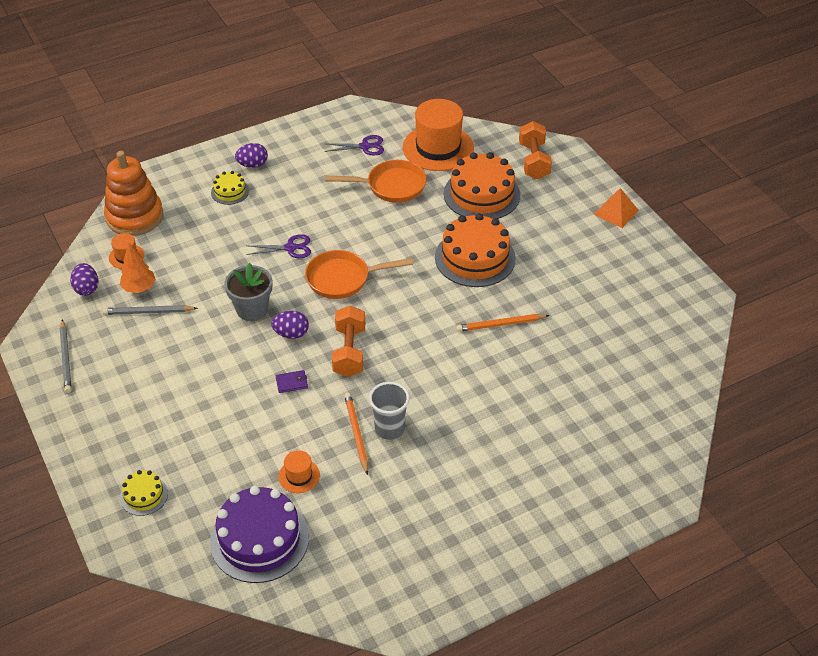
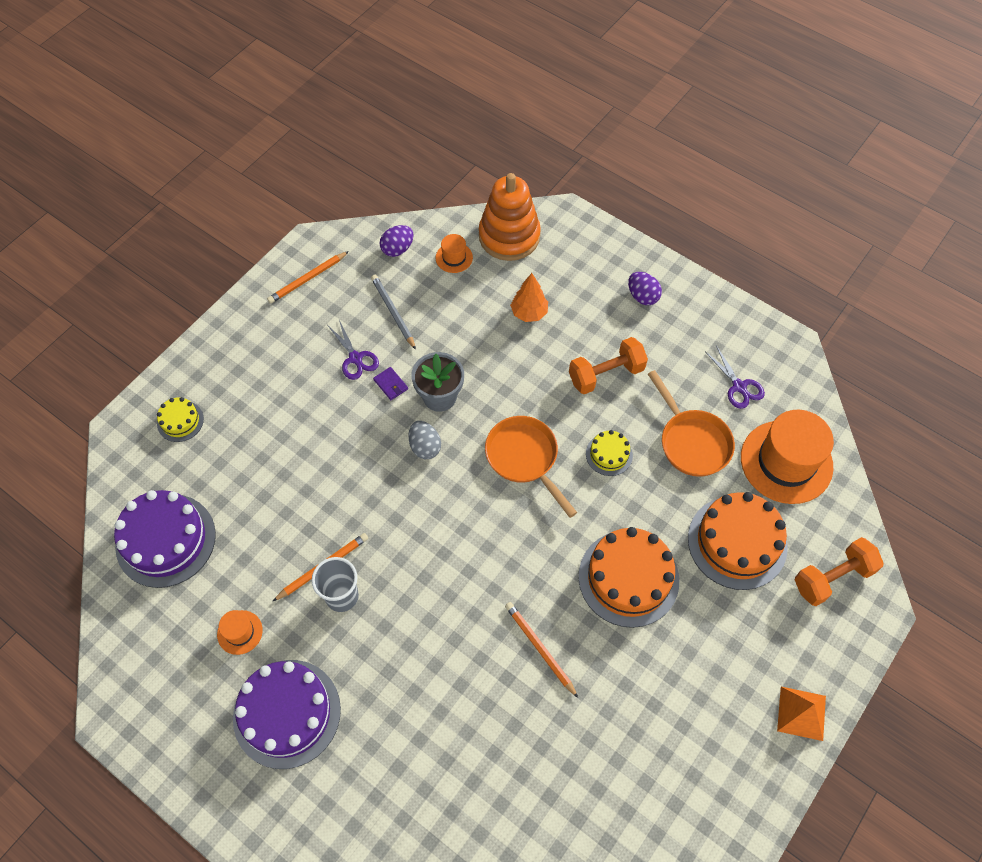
camera: 65 degrees right, 15 degrees up
grey pencil [60,319,72,393] -> orange pencil [267,251,349,304]
orange tree [120,242,156,293] -> orange tree moved to [510,273,548,322]
yellow cake [211,171,249,205] -> yellow cake moved to [586,430,633,476]
purple scissors [246,234,311,258] -> purple scissors moved to [328,320,379,380]
purple egg [271,311,309,339] -> grey egg [409,421,441,459]
purple wallet [276,370,308,393] -> purple wallet moved to [373,367,408,400]
orange hat [279,450,320,493] -> orange hat moved to [217,610,263,655]
orange dumbbell [332,306,365,377] -> orange dumbbell moved to [569,337,648,394]
none -> purple cake [233,660,341,769]

